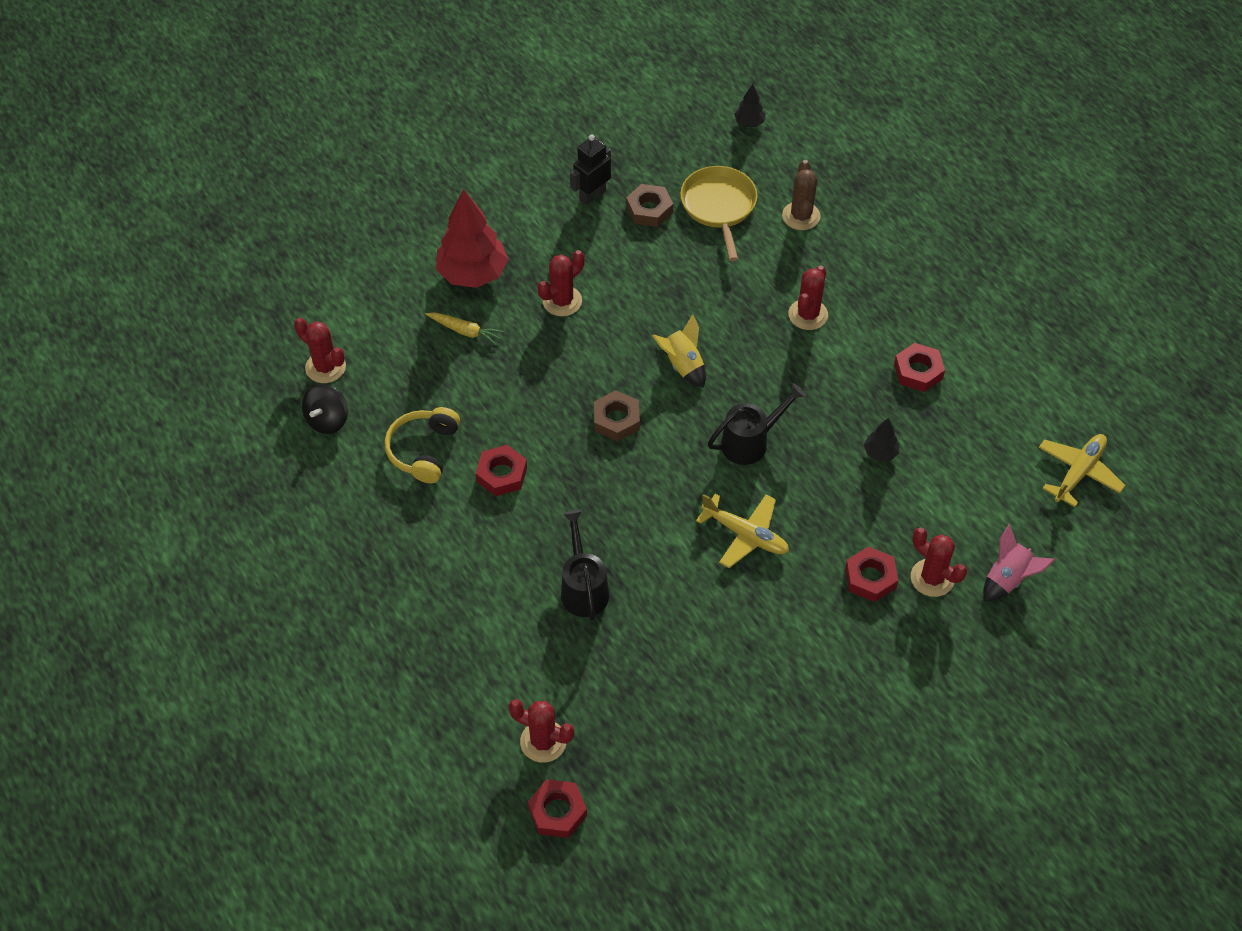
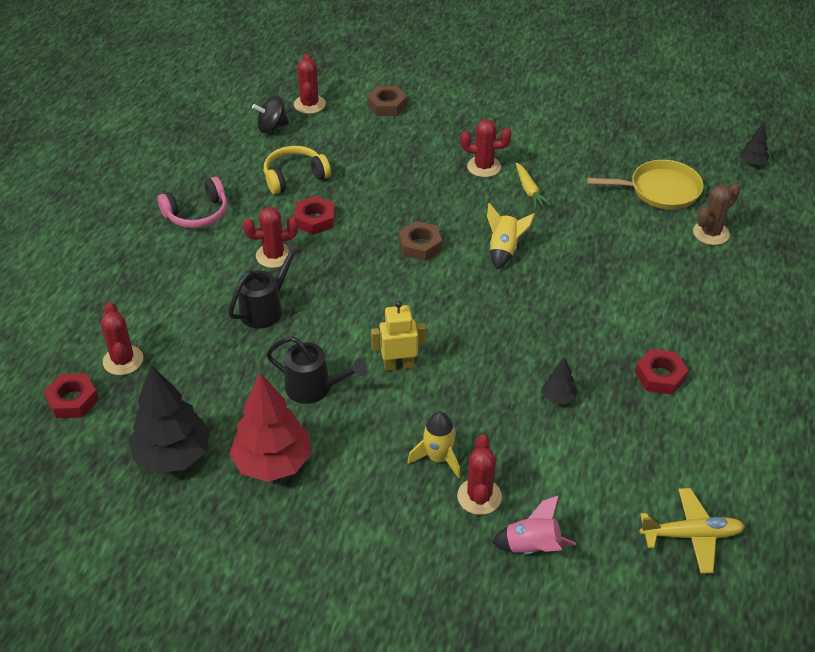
camera: 50 degrees right, 10 degrees down
yellow carrot [426,313,503,345] -> yellow carrot moved to [516,163,551,208]
red tree [436,189,508,288] -> red tree moved to [229,373,311,482]
black robot [570,134,611,206] -> none
brown nut [626,184,673,227] -> brown nut moved to [367,86,407,116]
yellow pan [680,166,757,261] -> yellow pan turned 45 degrees clockwise [587,160,704,210]
yellow plane [696,494,789,568] -> yellow robot [371,301,426,371]
black watering can [708,383,806,465] -> black watering can moved to [266,336,367,404]
red cactus [788,266,828,330] -> red cactus moved to [243,207,298,268]
red nut [845,546,898,602] -> yellow rocket [408,412,461,478]
none -> black tree [129,365,210,473]
none -> pink headphones [158,177,227,228]

